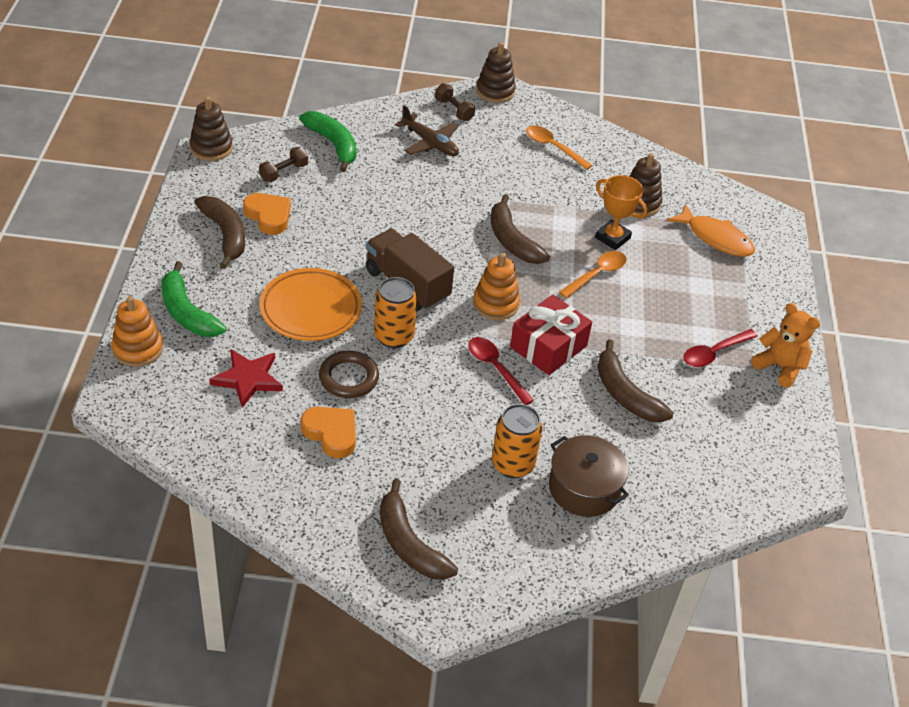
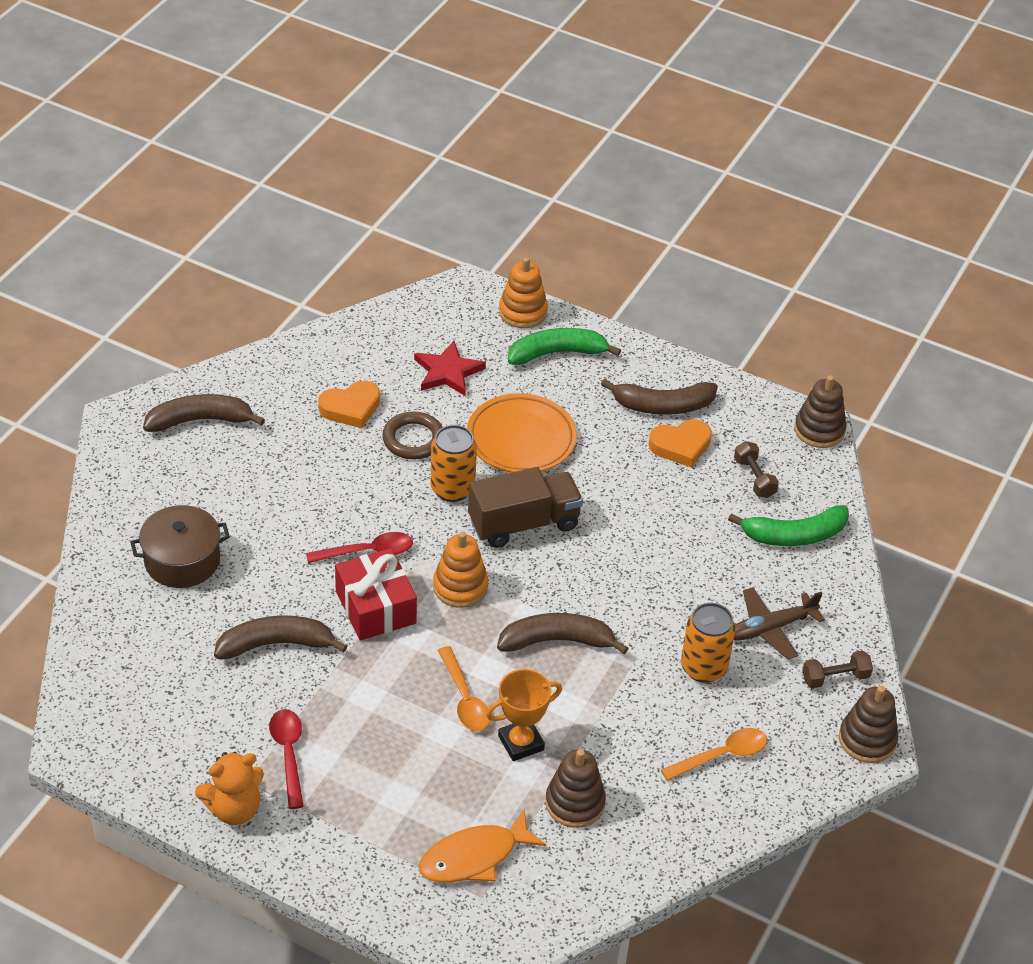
camera: 115 degrees right, 0 degrees up
orange can [492,404,542,478] -> orange can moved to [681,603,736,683]

